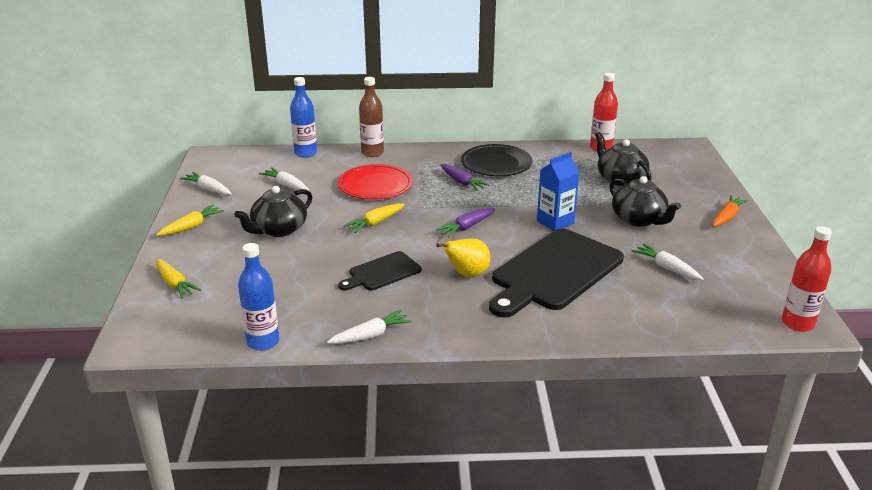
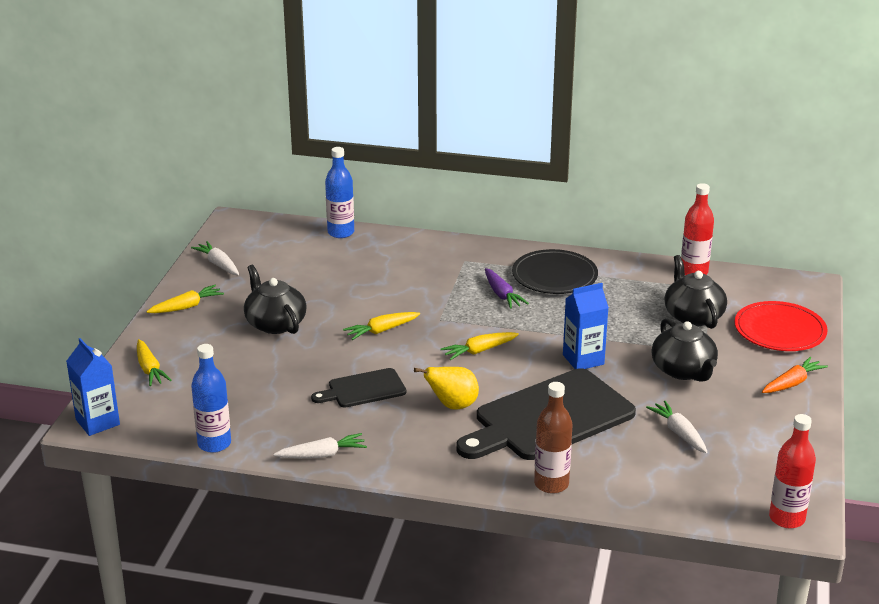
camera: 15 degrees right, 0 degrees up
black teapot [234,186,312,237] -> black teapot turned 90 degrees clockwise [244,265,307,334]
white carrot [259,167,309,191] -> none
red plate [338,164,413,200] -> red plate moved to [734,301,828,351]
brown bottle [359,77,384,157] -> brown bottle moved to [534,382,573,494]
purple carrot [436,208,495,237] -> yellow carrot [440,332,519,360]
none -> blue carton [66,338,120,436]

